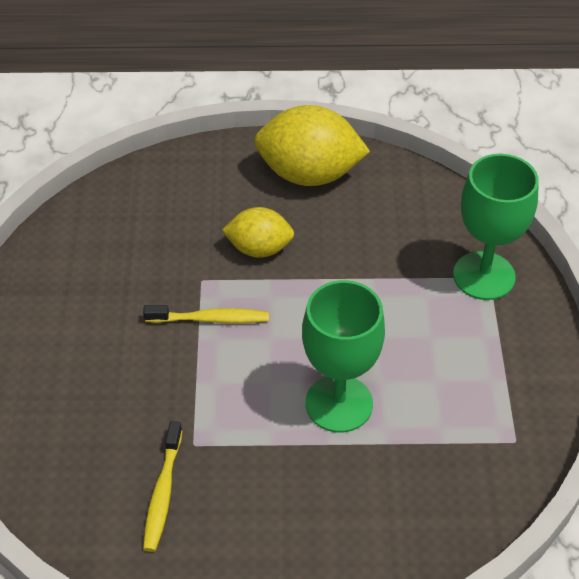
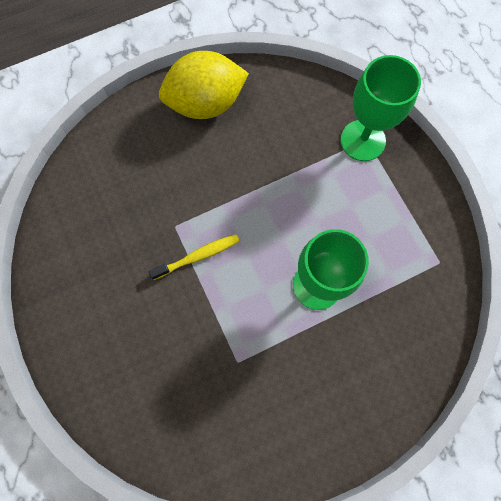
camera: 25 degrees left, 25 degrees up
yellow toothbrush [143,421,182,552] -> none
yellow lemon [222,207,294,258] -> none

